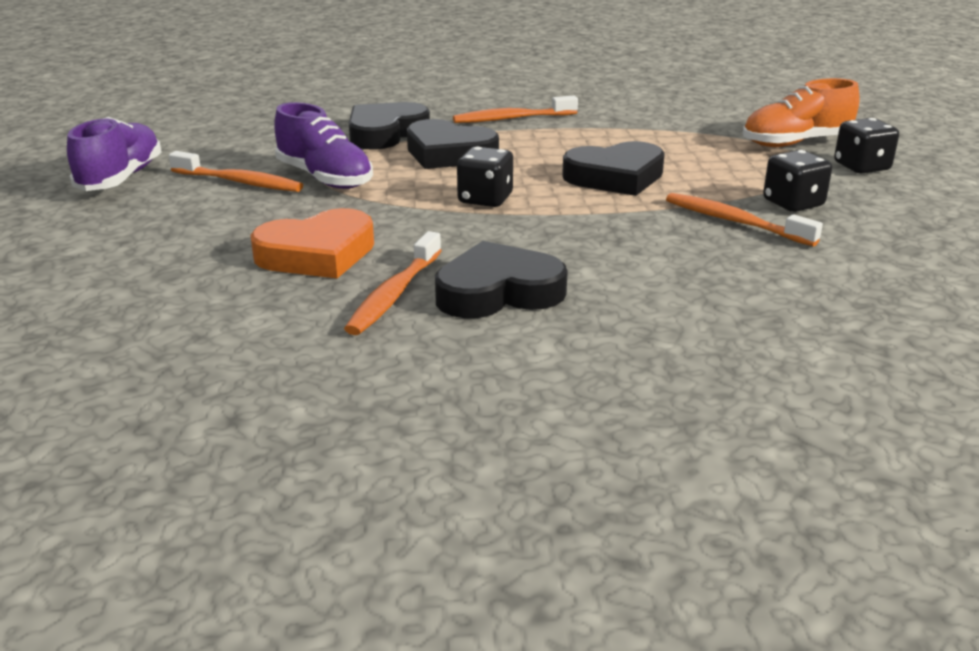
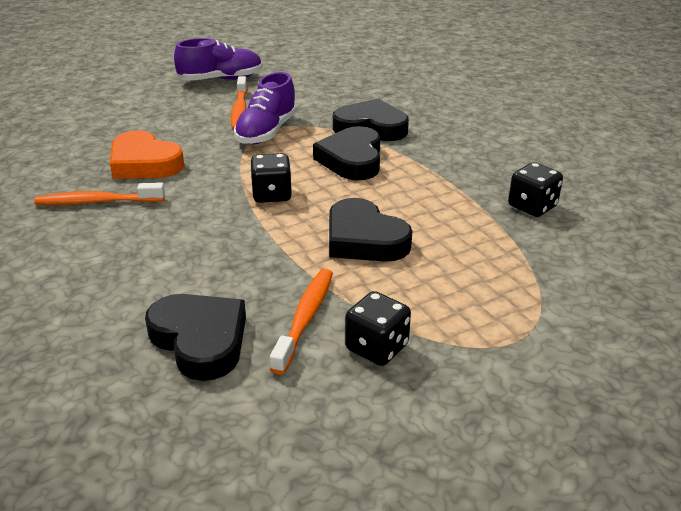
camera: 65 degrees right, 5 degrees up
black heart [435,241,568,318] -> black heart moved to [145,294,246,381]
orange toothbrush [453,96,578,123] -> none
orange shoe [743,78,859,147] -> none
black dice [834,118,899,174] -> black dice moved to [508,162,563,217]

